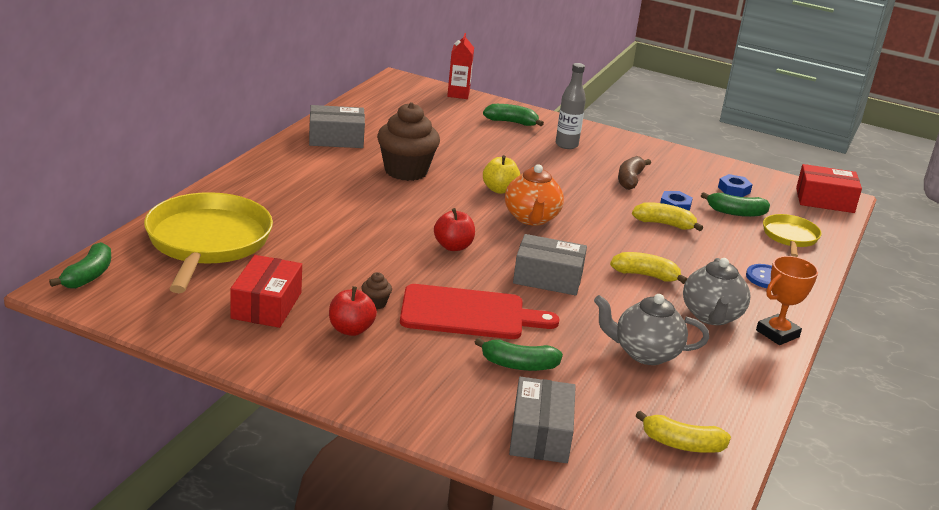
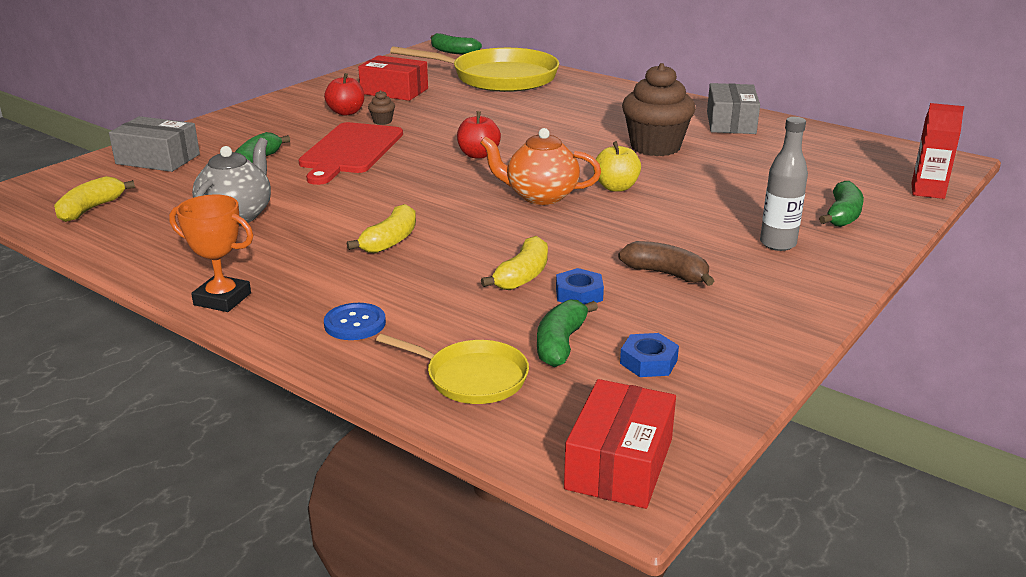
camera: 105 degrees right, 0 degrees up
grey box [513,234,587,296] -> none
grey teapot [683,258,750,325] -> none
orange trophy [756,256,818,345] -> orange trophy turned 45 degrees counterclockwise [169,195,253,312]

